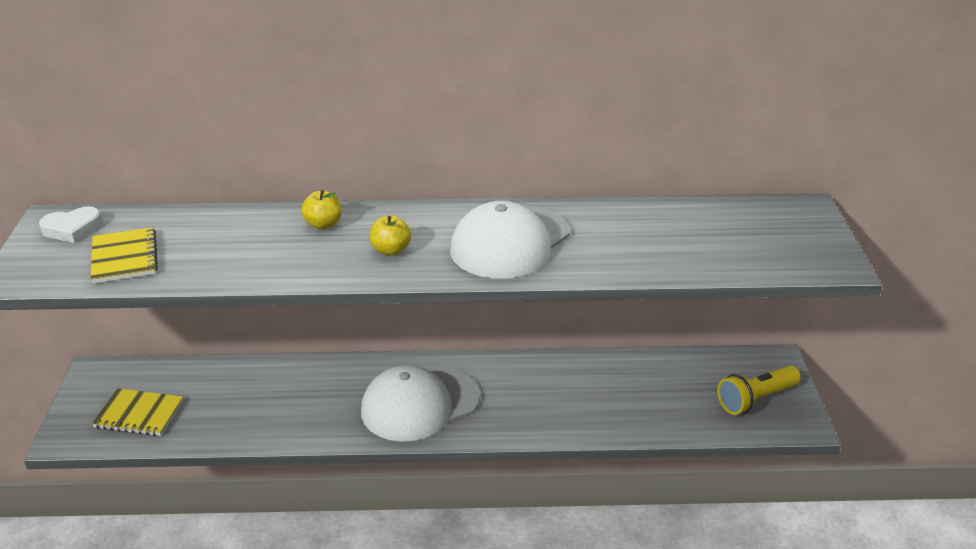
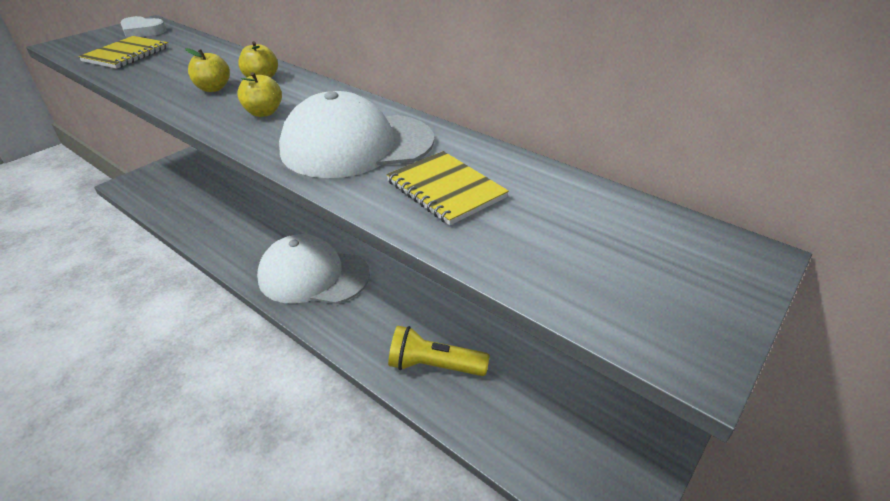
camera: 40 degrees right, 5 degrees up
yellow notebook [92,388,183,436] -> yellow notebook moved to [386,151,509,225]
yellow flashlight [717,365,801,415] -> yellow flashlight moved to [388,326,490,376]
none -> yellow apple [185,48,230,92]

